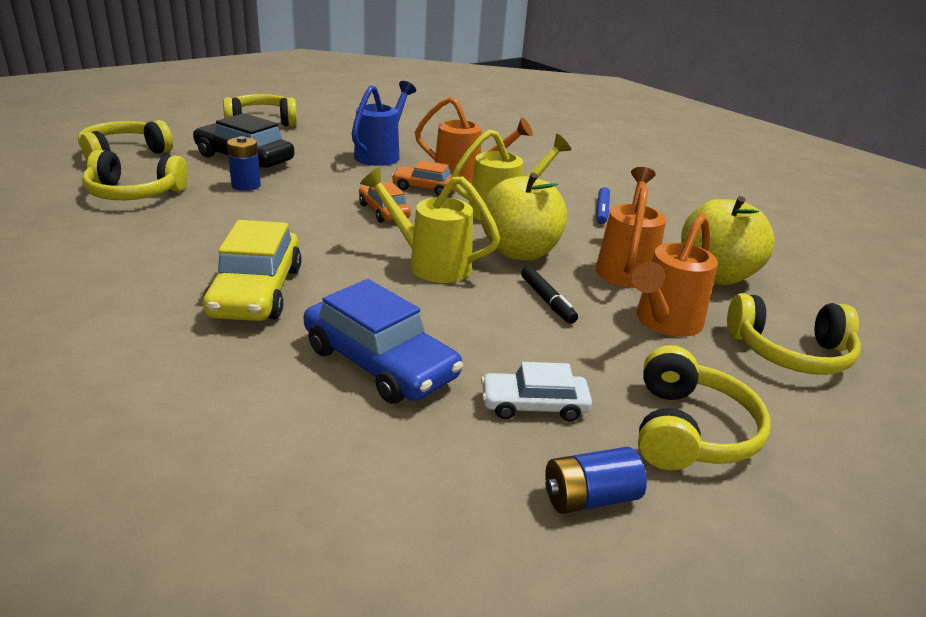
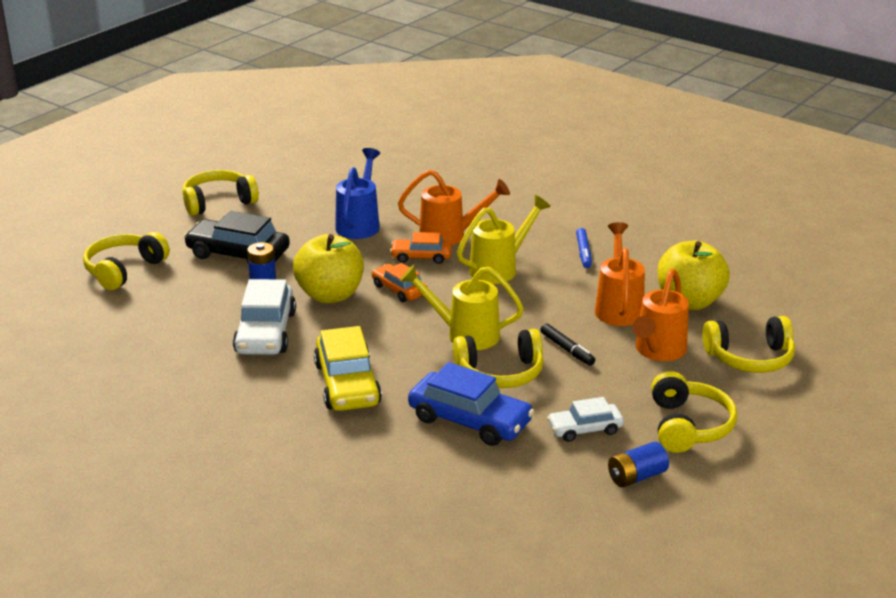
camera: 10 degrees left, 0 degrees up
yellow headphones [82,150,188,200] -> yellow headphones moved to [453,329,544,388]
yellow apple [480,173,567,260] -> yellow apple moved to [293,234,364,303]
none -> white car [233,279,296,355]

